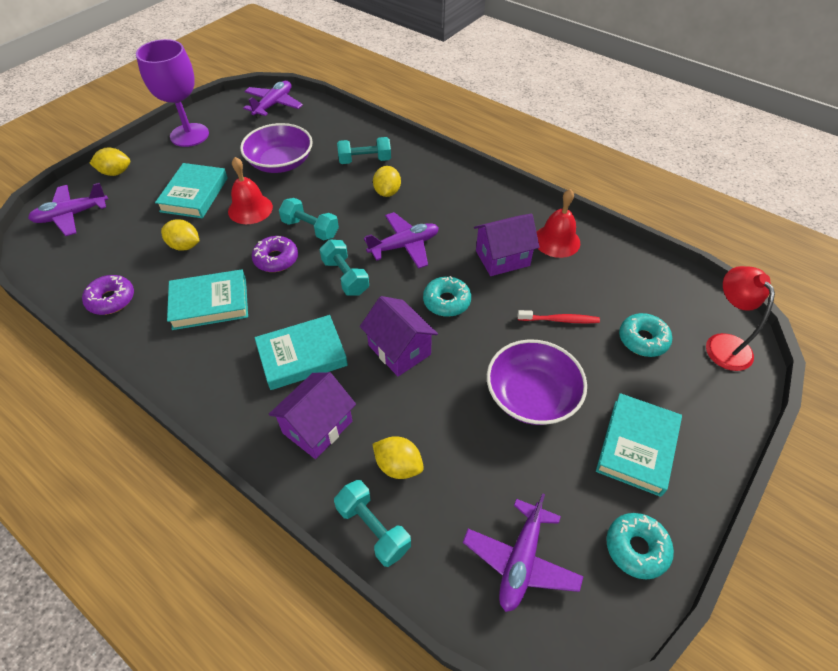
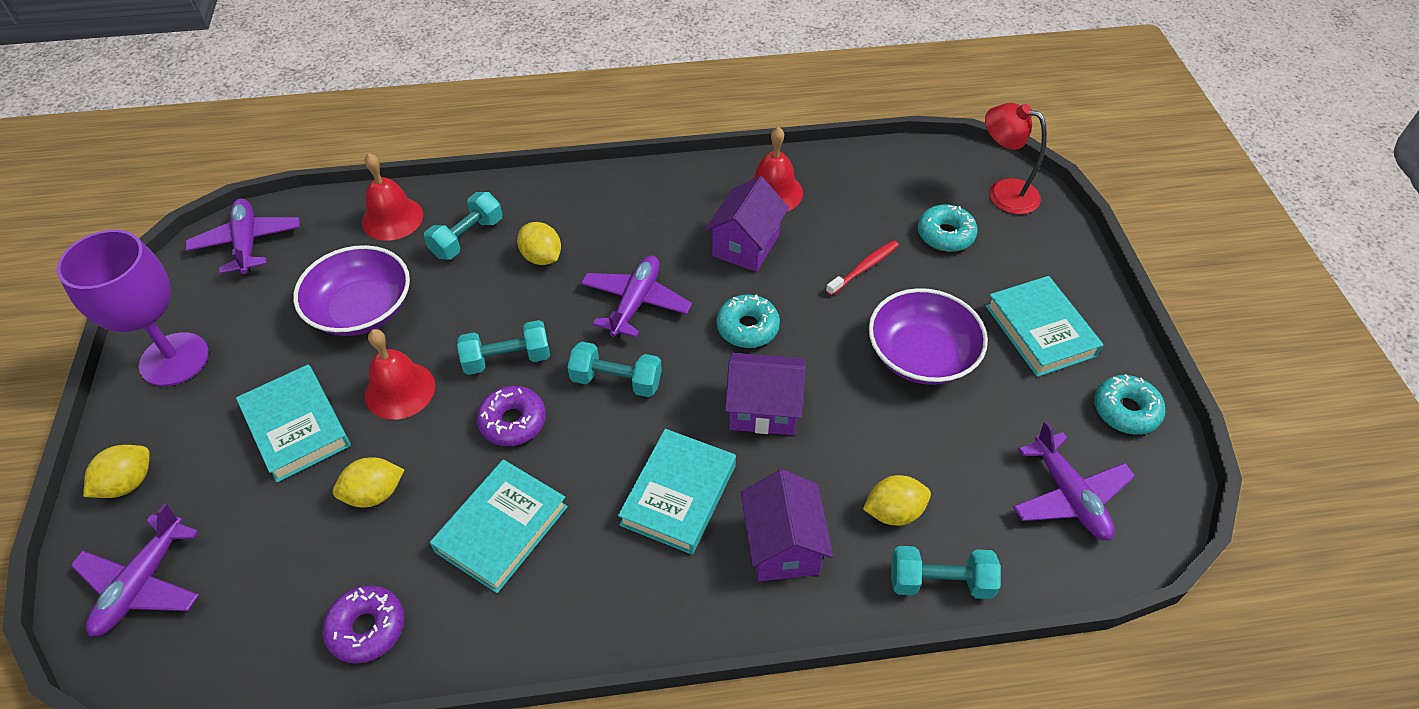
camera: 45 degrees left, 0 degrees up
none -> red bell [362,153,423,241]

